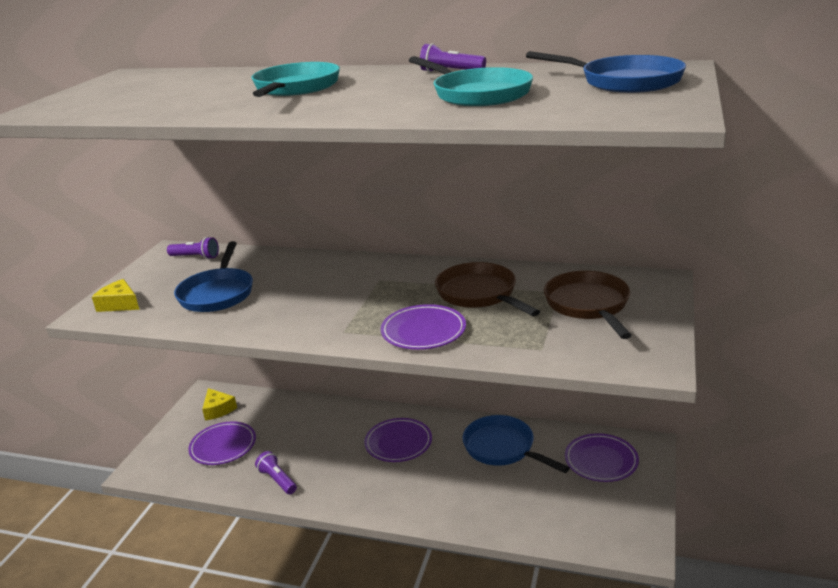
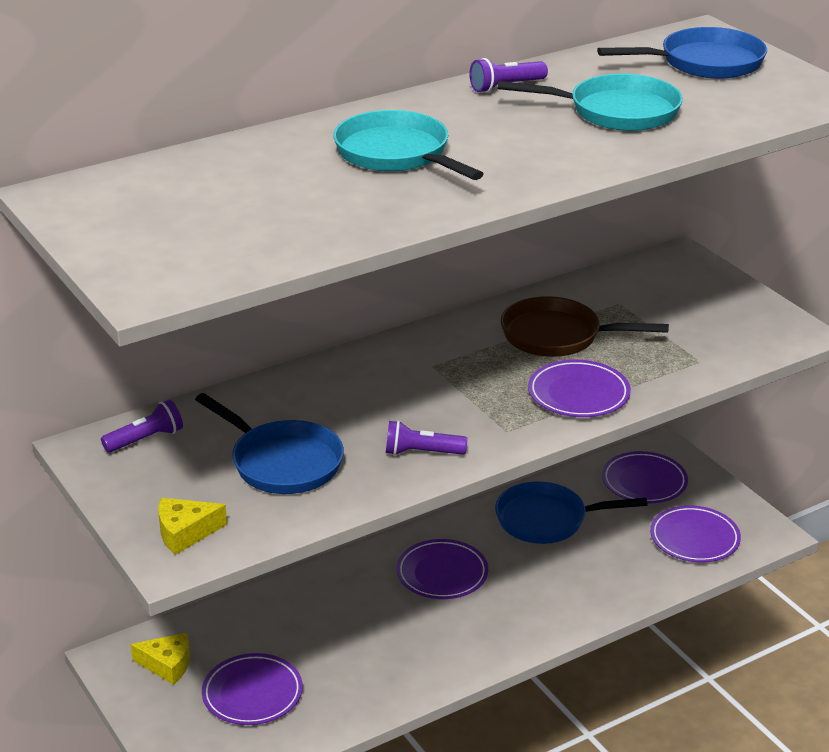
camera: 50 degrees left, 5 degrees up
purple flashlight [255,451,297,494] -> purple flashlight moved to [386,420,467,456]
brown pan [544,271,632,339] -> none
none -> purple plate [650,505,741,562]

